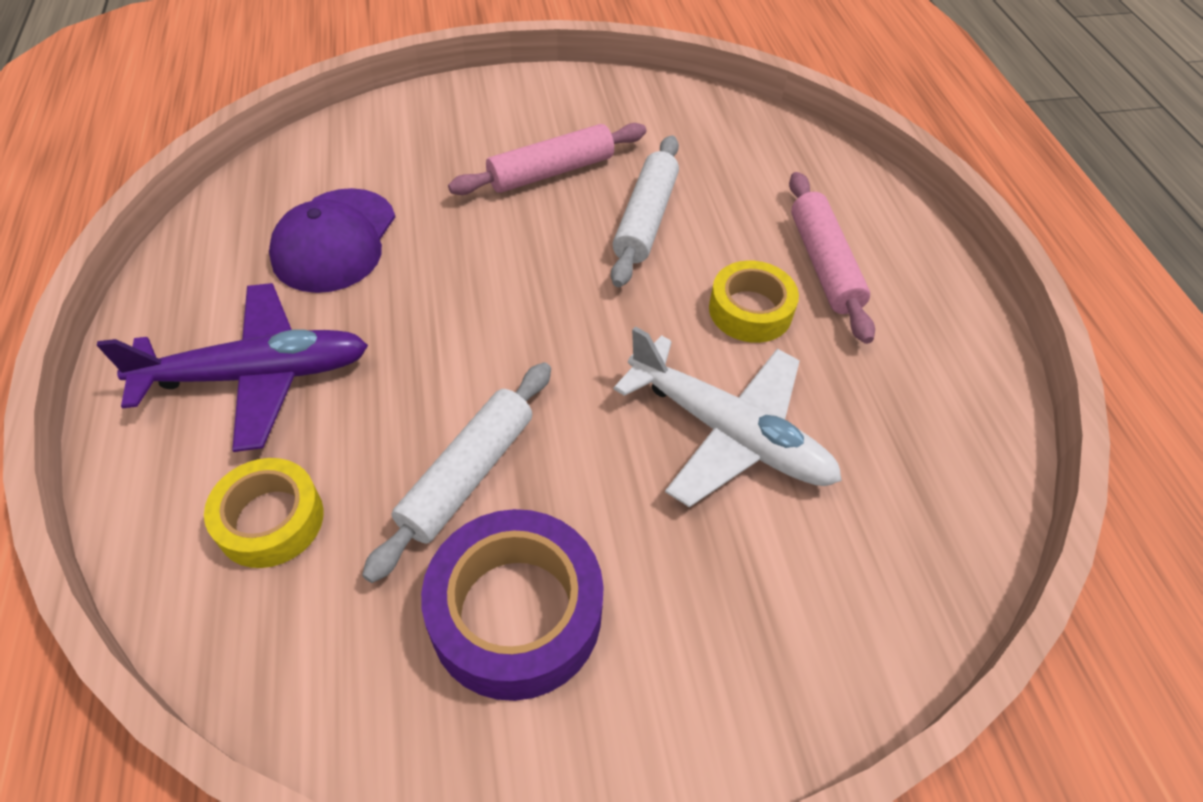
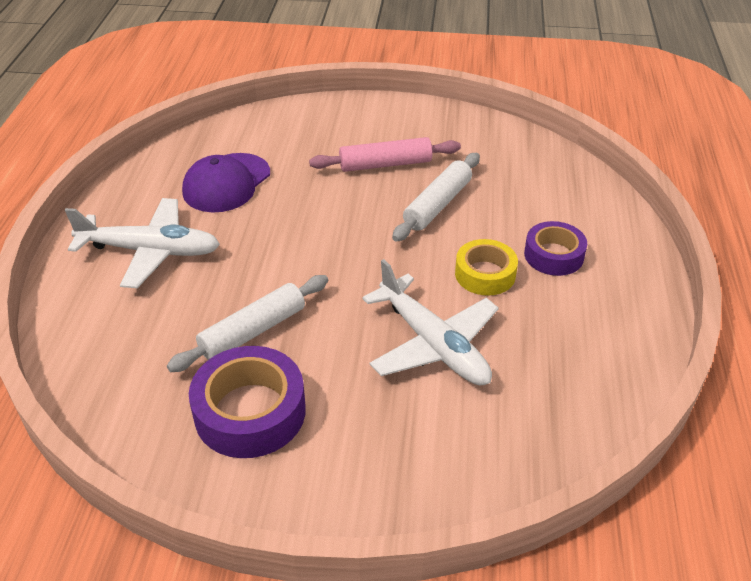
camera: 20 degrees right, 10 degrees down
purple plane [97,283,368,452] -> white plane [65,198,220,288]
yellow tape [204,458,324,568] -> none
pink rolling pin [789,172,875,344] -> purple tape [524,221,587,276]

